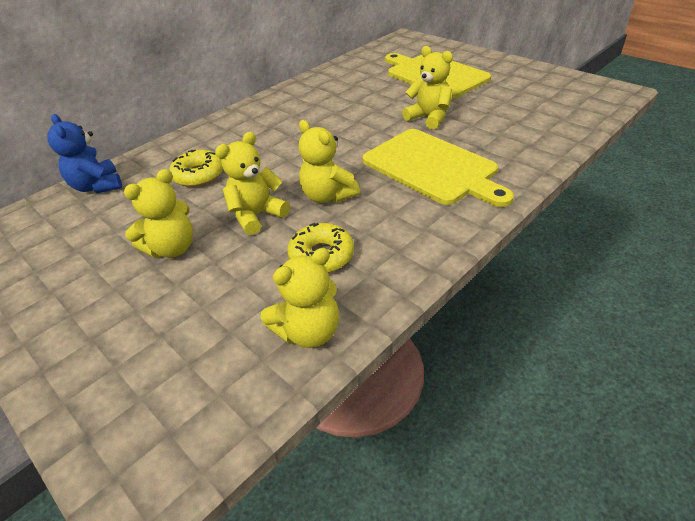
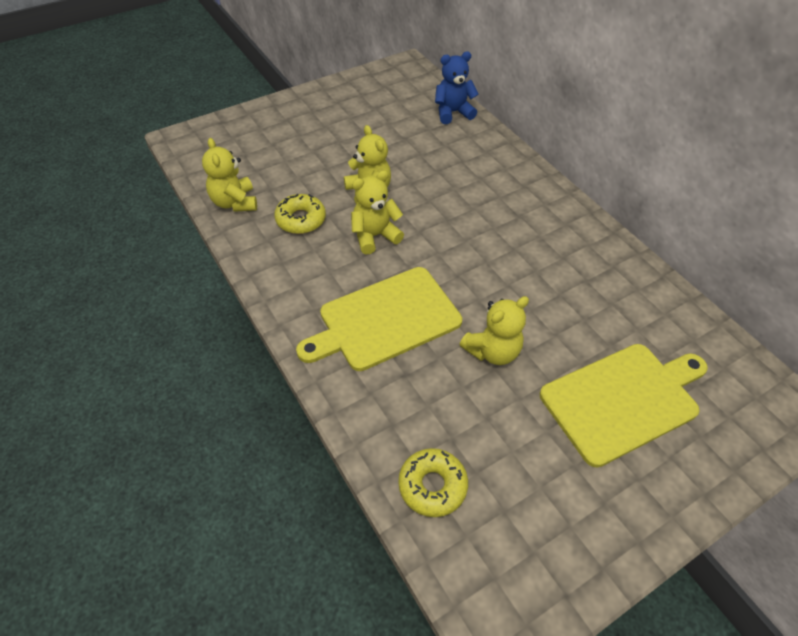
camera: 100 degrees right, 10 degrees up
yellow teddy bear [124,169,193,258] -> none
yellow donut [169,150,223,187] -> yellow donut moved to [398,448,468,517]

